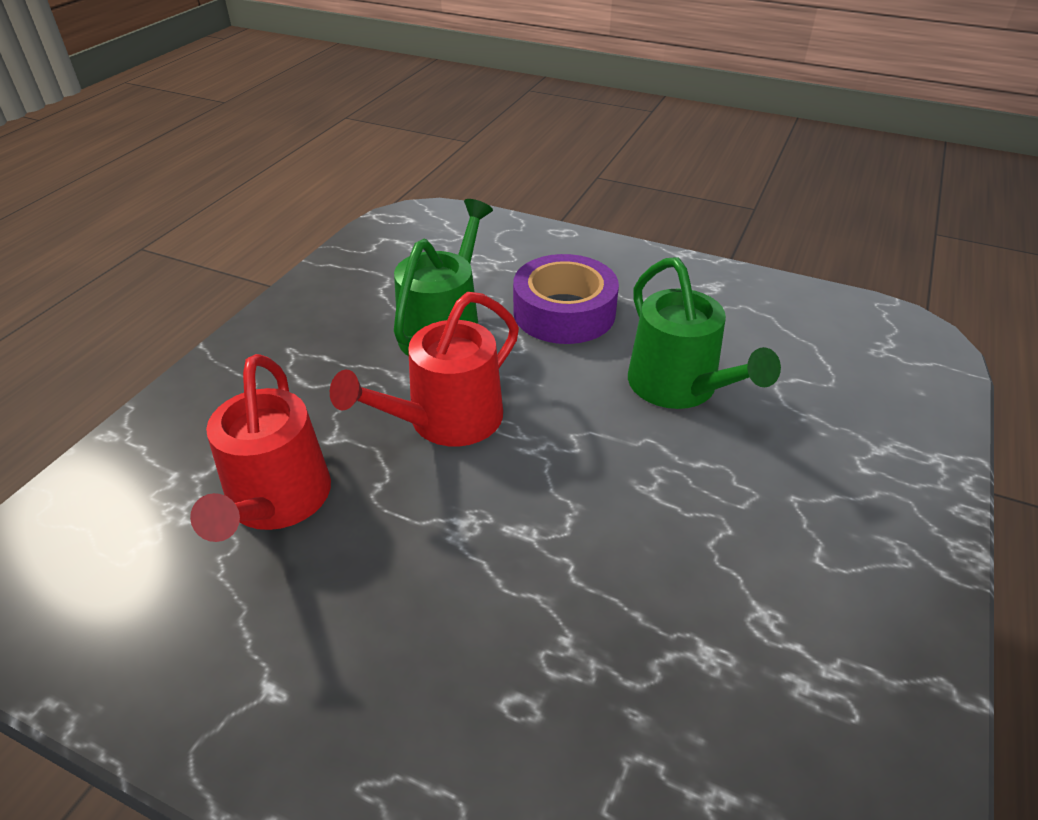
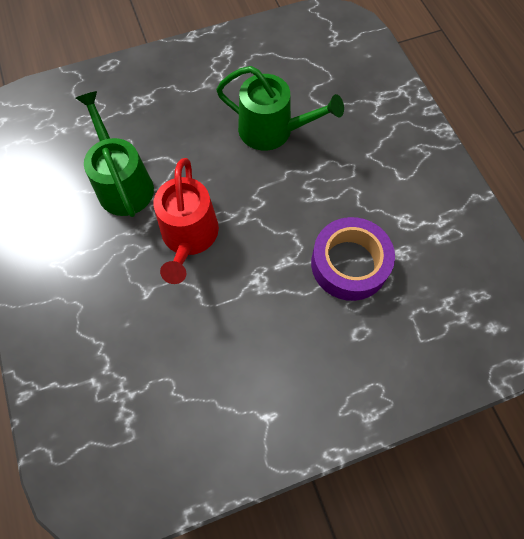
camera: 45 degrees left, 25 degrees up
red watering can [190,354,331,542] -> none
purple tape [513,254,619,344] -> purple tape moved to [311,217,395,301]

